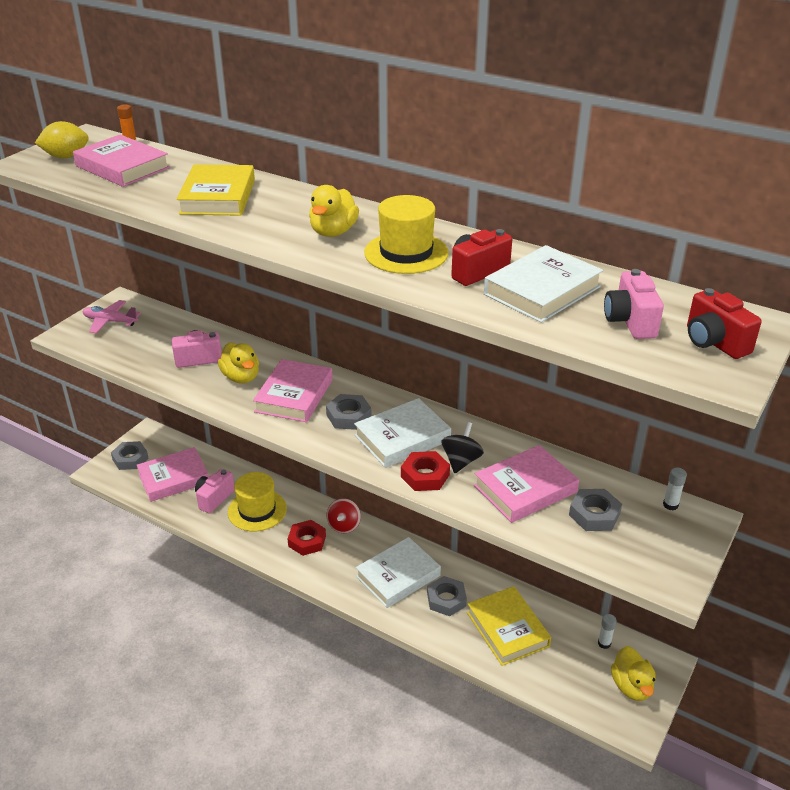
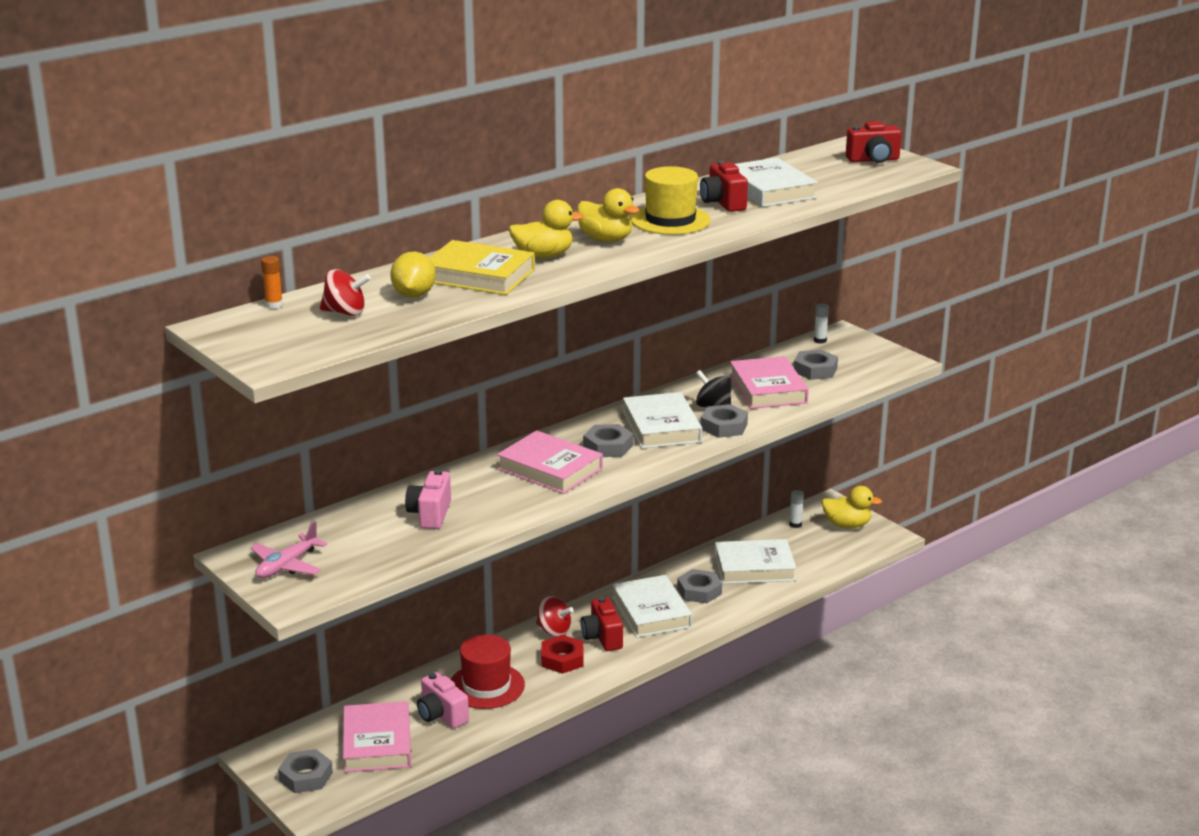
camera: 70 degrees left, 10 degrees down
yellow lemon [35,121,89,158] -> yellow lemon moved to [390,252,436,298]
pink book [73,134,170,187] -> red spinning top [320,269,371,316]
yellow duck [218,342,259,383] -> yellow duck moved to [509,200,584,258]
yellow hat [228,472,287,531] -> red hat [450,635,525,709]
red nut [401,451,450,491] -> grey nut [701,404,748,438]
yellow book [467,586,551,666] -> white book [715,539,797,584]
pink camera [604,269,664,339] -> none
none -> red camera [581,597,623,651]

